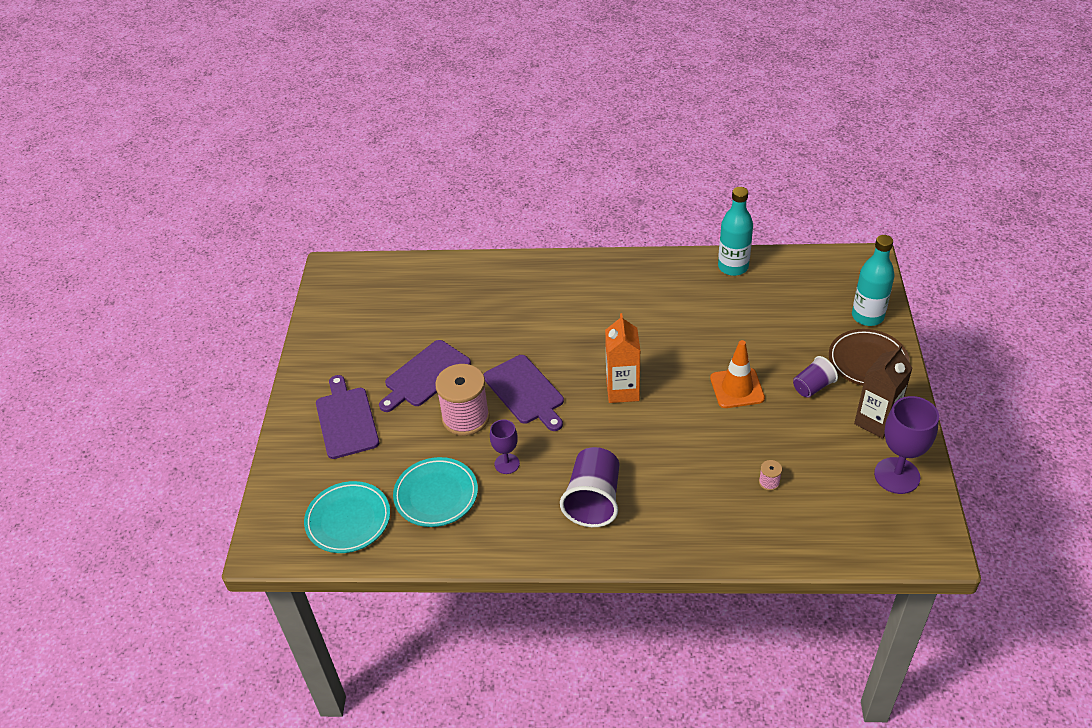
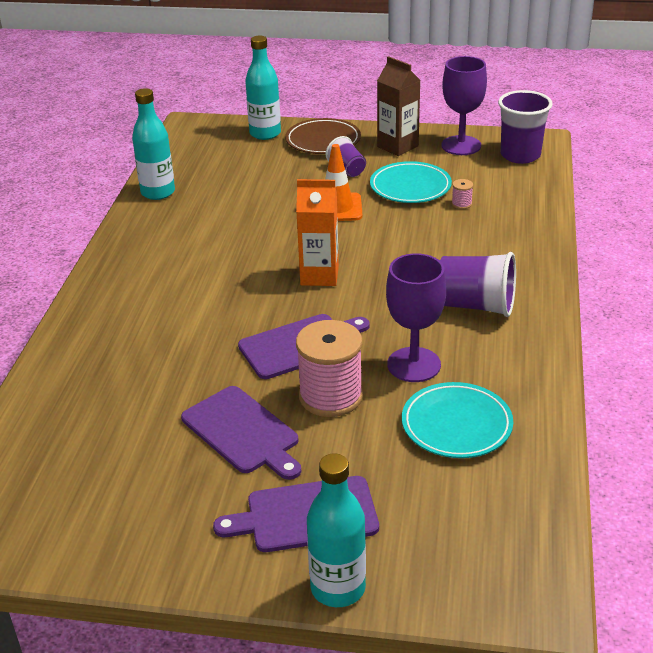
camera: 85 degrees left, 10 degrees down
turquoise plate [304,481,390,553] -> turquoise plate moved to [370,161,452,203]
purple goblet [490,419,520,474] -> purple goblet [386,253,446,382], size x1.71
none -> turquoise bottle [307,453,366,607]
none -> purple cup [498,90,553,164]

